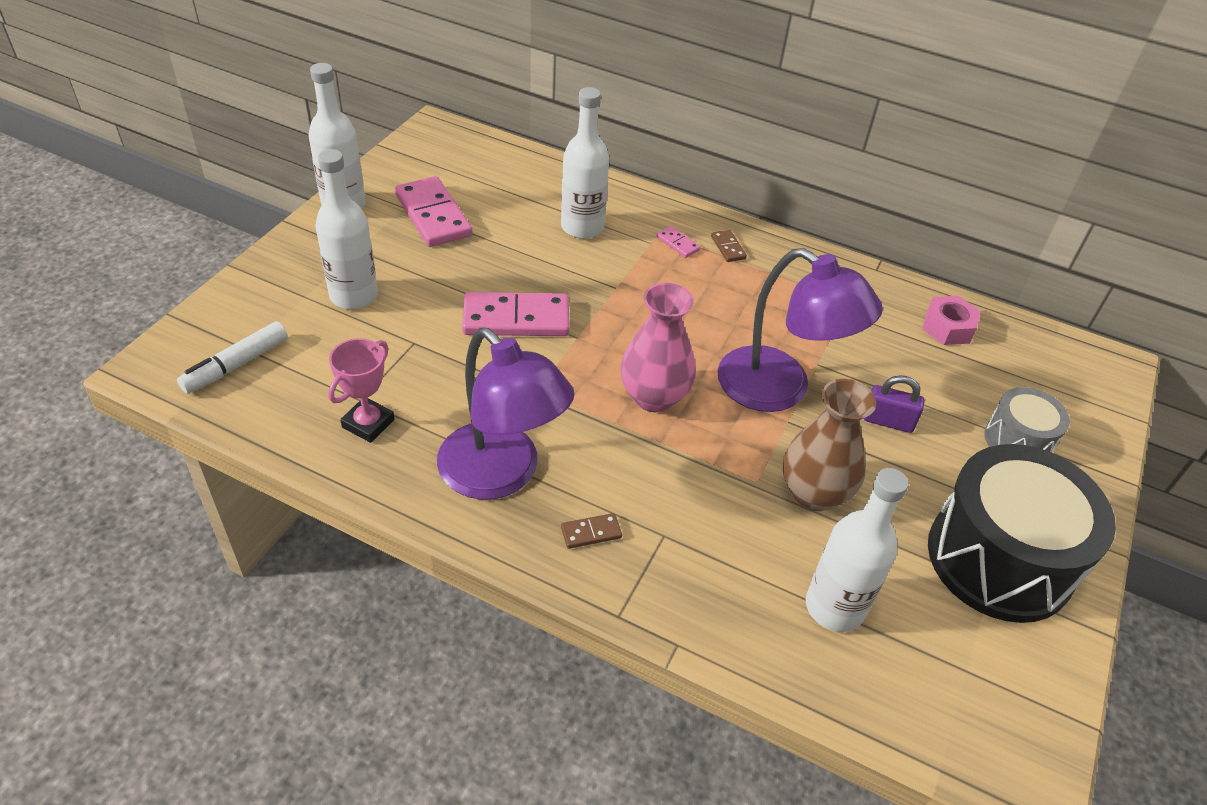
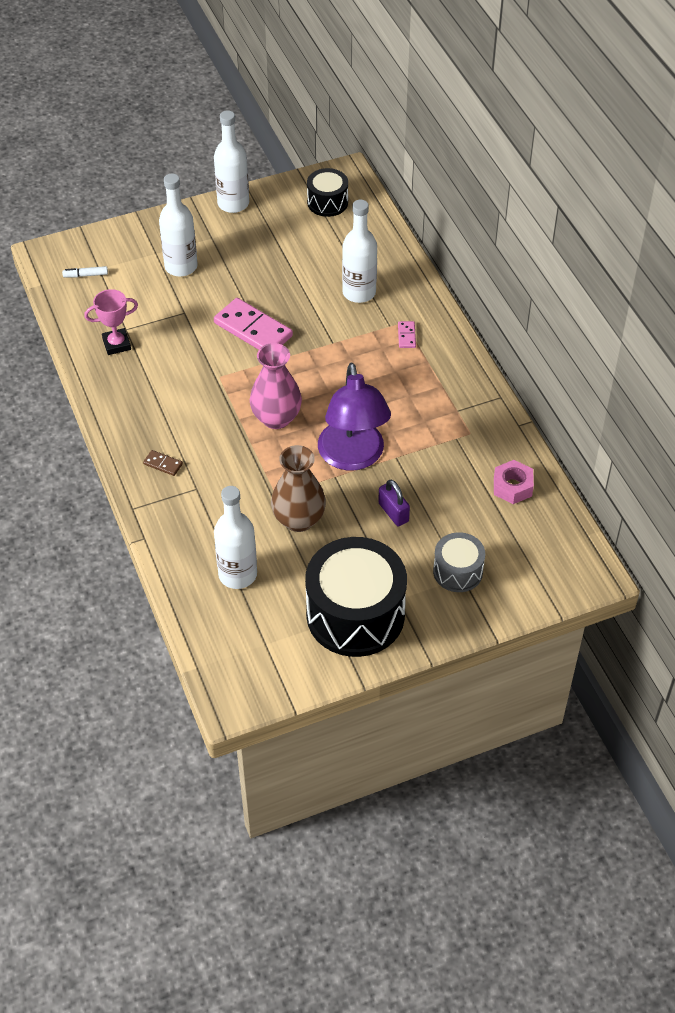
camera: 45 degrees right, 5 degrees up
white marker [177,321,288,394] -> white marker [62,266,108,277], size x0.60
pink domino [395,176,473,247] -> none
purple lamp [437,327,574,500] -> none
brown domino [711,230,747,262] -> none
none -> black drum [307,168,348,217]

